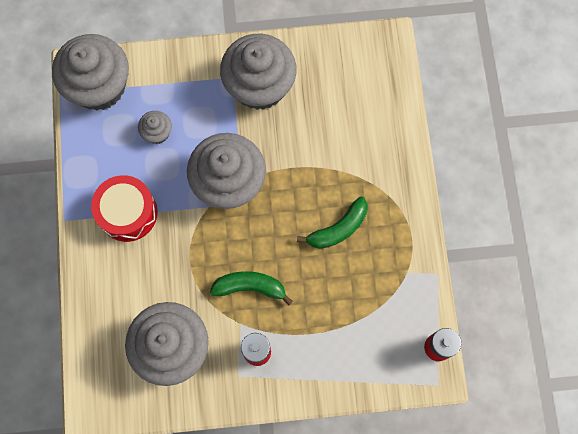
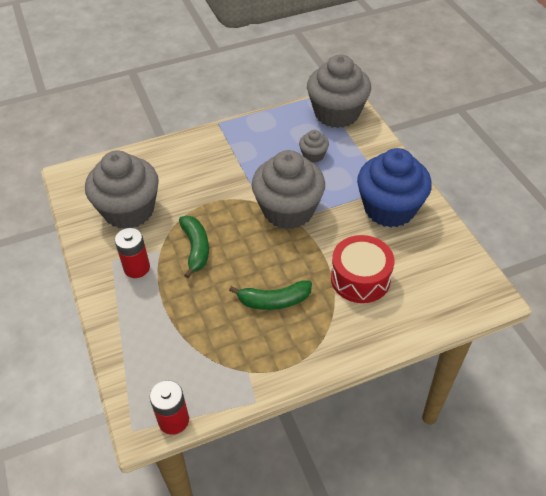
camera: 75 degrees right, 25 degrees down
red drum [91,175,158,242] -> red drum moved to [331,235,394,303]
grey cupcake [220,34,297,110] -> blue cupcake [357,148,432,228]
green banana [297,197,368,249] -> green banana turned 45 degrees counterclockwise [229,280,312,310]

